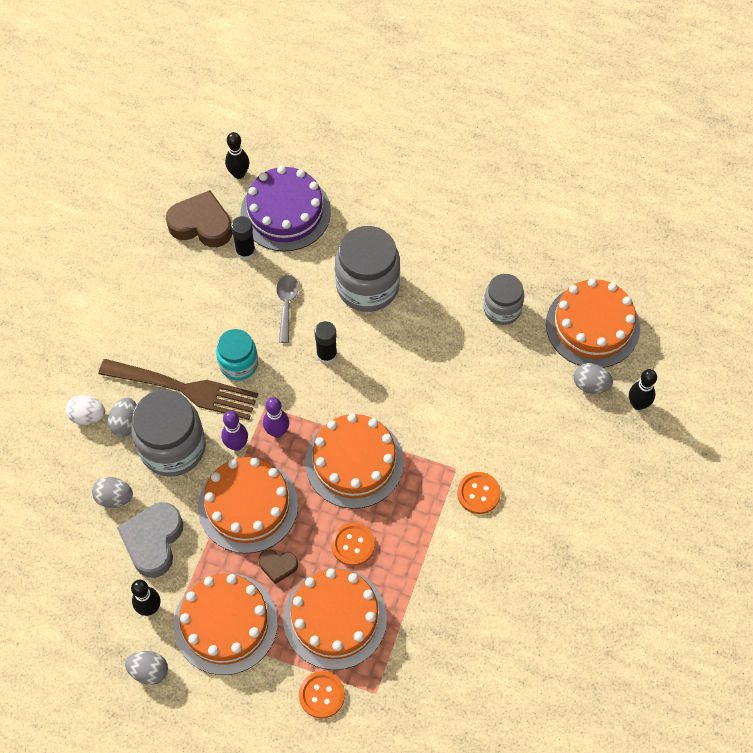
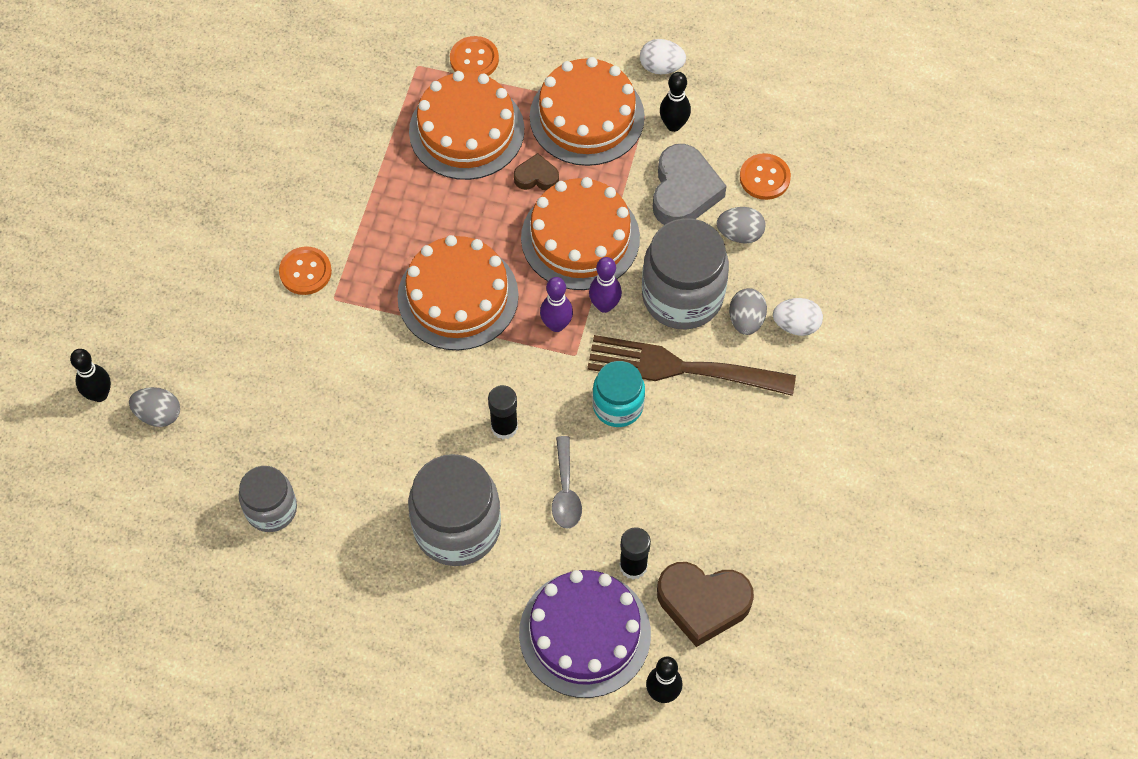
camera: 175 degrees right, 0 degrees up
grey egg [125,651,168,685] -> white egg [640,39,686,74]
orange button [331,523,375,566] -> orange button moved to [740,153,791,200]
orange cake [546,278,640,368] -> none

